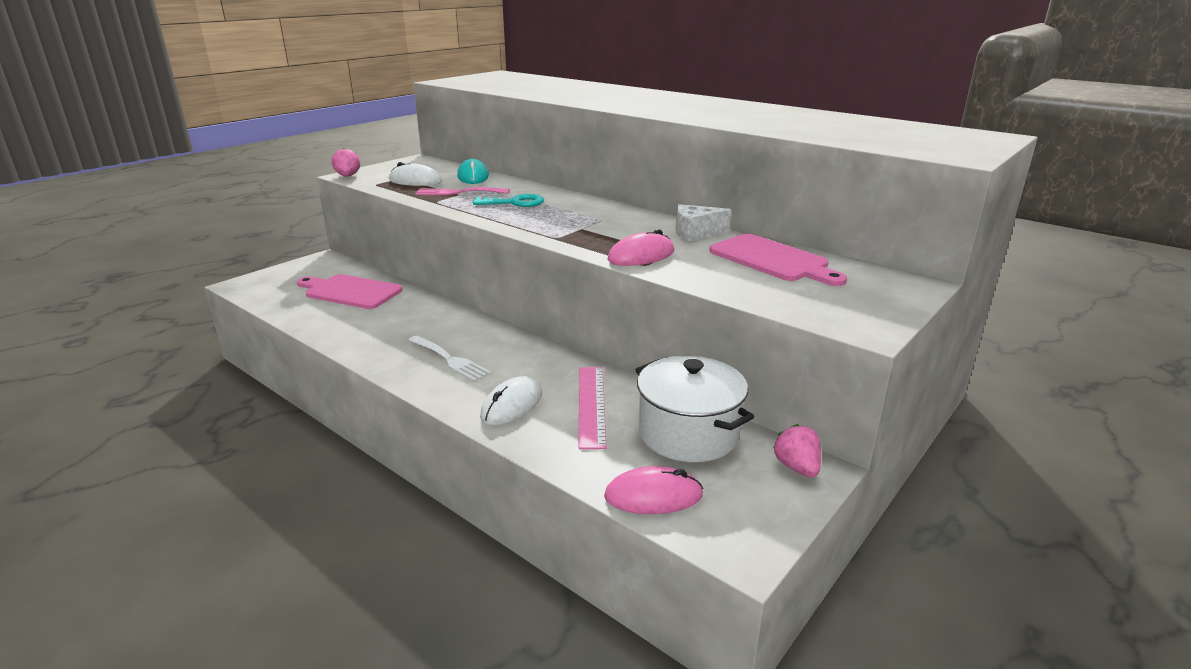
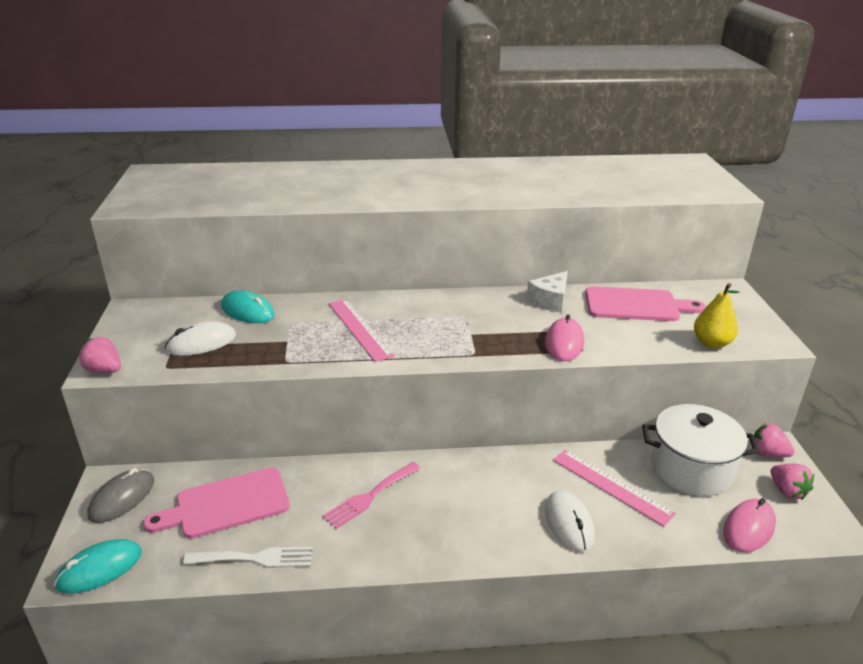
camera: 45 degrees left, 5 degrees up
white fork [408,335,491,382] -> white fork moved to [183,547,313,568]
pink fork [415,187,510,195] -> pink fork moved to [323,462,421,529]
turquoise key [473,194,544,207] -> pink ruler [329,299,395,362]
none -> turquoise mouse [54,539,142,594]
none -> grey mouse [87,468,154,523]
none -> yellow pear [694,283,740,349]
none -> pink strawberry [771,464,814,500]

